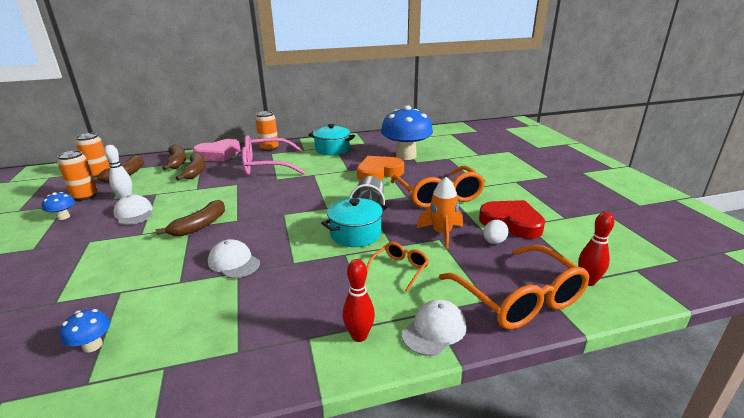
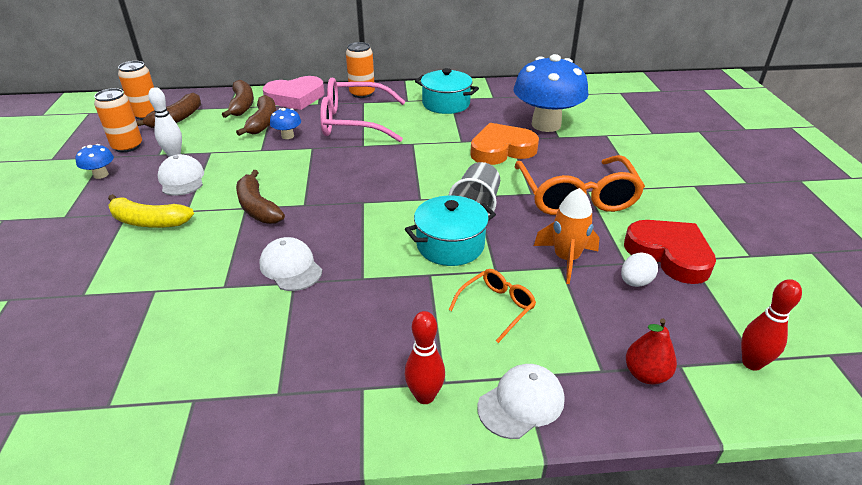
camera: 10 degrees right, 10 degrees up
blue mushroom [60,309,110,353] -> blue mushroom moved to [270,108,301,139]
brown banana [156,200,225,236] -> brown banana turned 105 degrees clockwise [236,170,285,224]
orange glasses [439,245,589,329] -> red pear [626,318,677,384]
none -> yellow banana [108,194,194,228]

